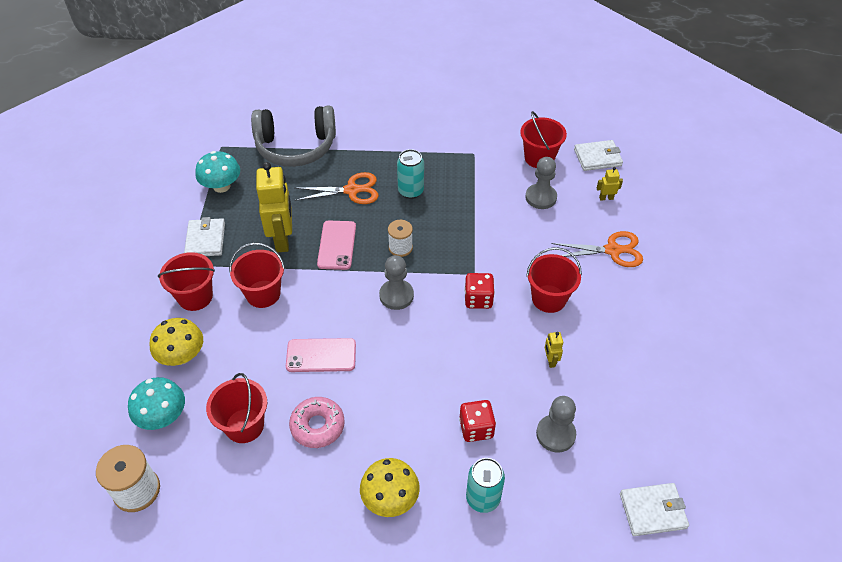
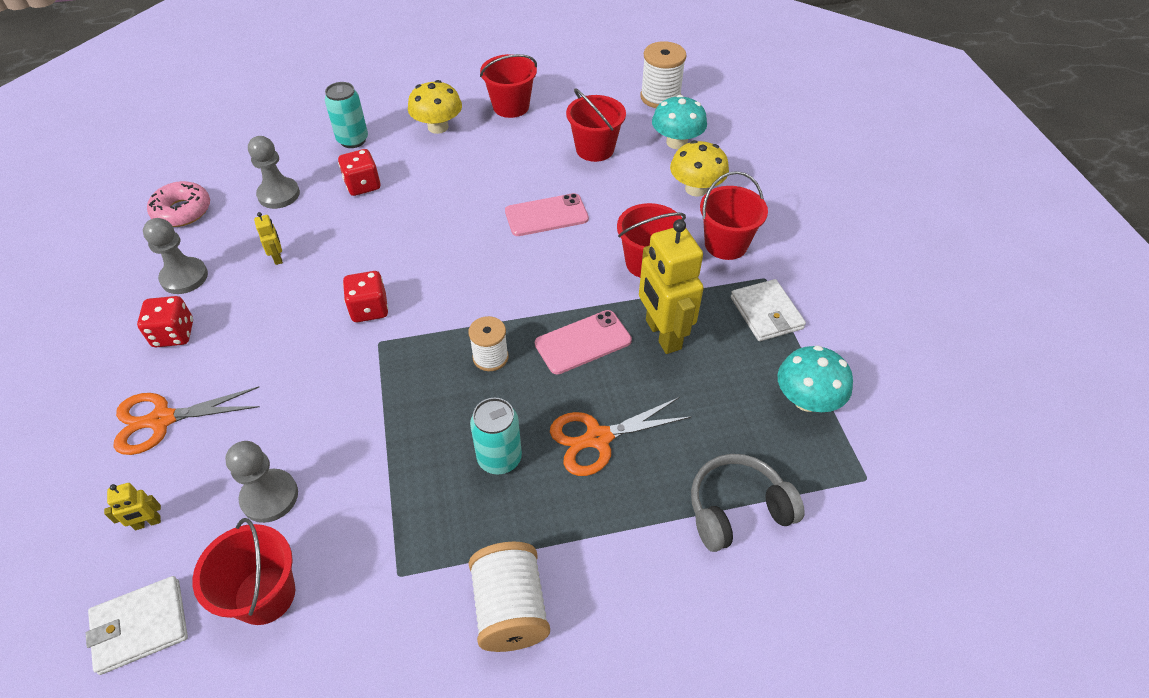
camera: 165 degrees right, 0 degrees up
grey headphones [251,105,336,167] -> grey headphones [691,454,805,552], size x0.65
pink donut [289,397,345,448] -> pink donut moved to [147,181,210,227]
pink phone [317,221,356,270] -> pink phone turned 75 degrees clockwise [535,310,632,375]
grey pawn [379,255,414,310] -> grey pawn moved to [143,218,208,294]
red bucket [526,247,582,313] -> red bucket moved to [480,54,537,118]
white wallet [620,483,689,536] -> none
none -> red dice [137,296,193,347]
none -> white spool [469,542,550,652]

